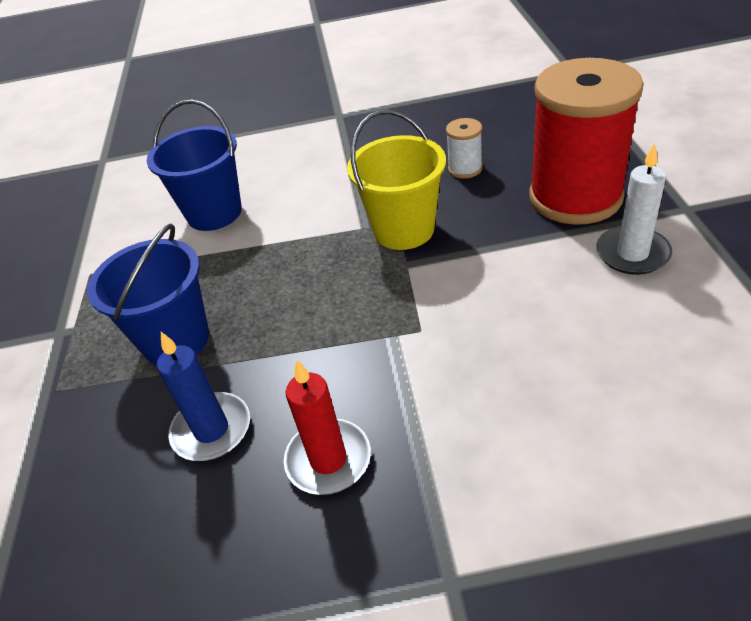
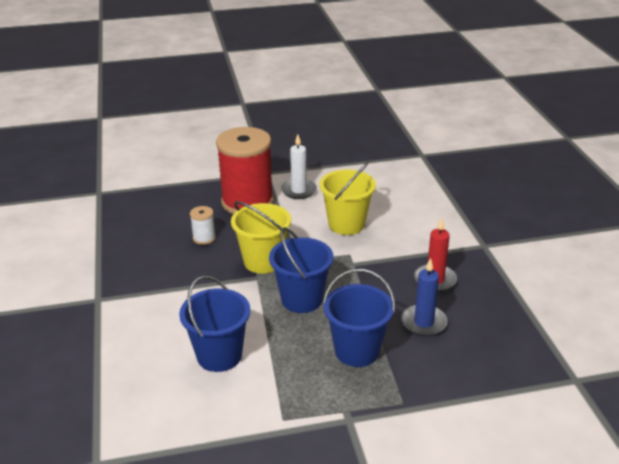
camera: 100 degrees left, 10 degrees down
none -> blue bucket [269,227,334,313]
none -> yellow bucket [320,162,376,235]

